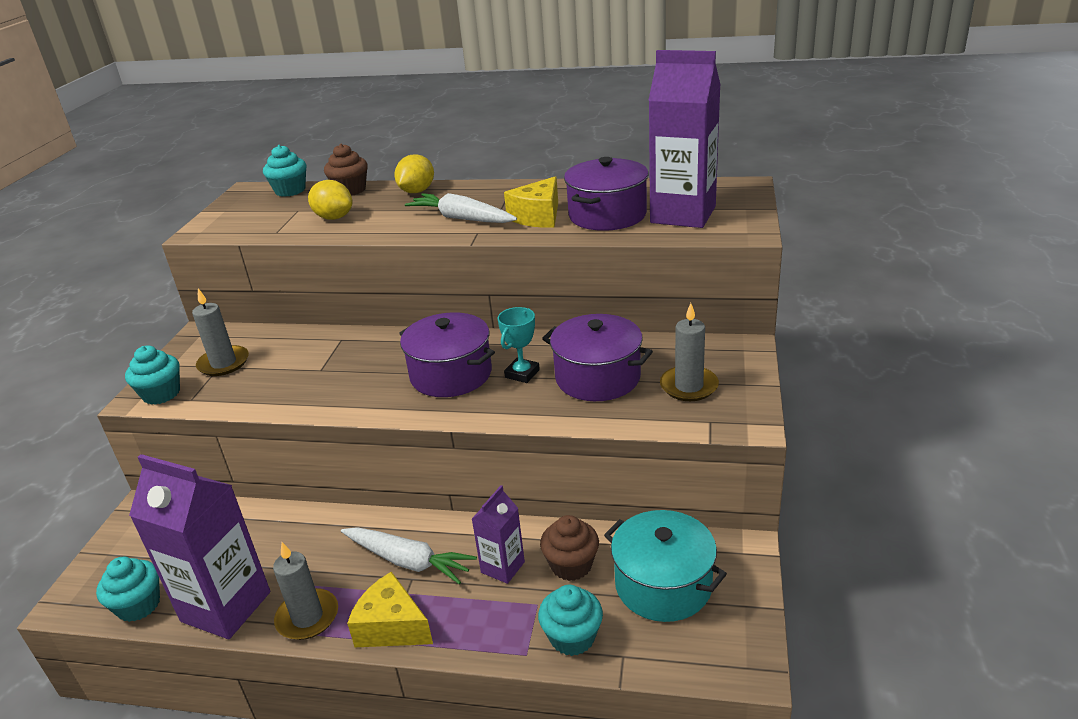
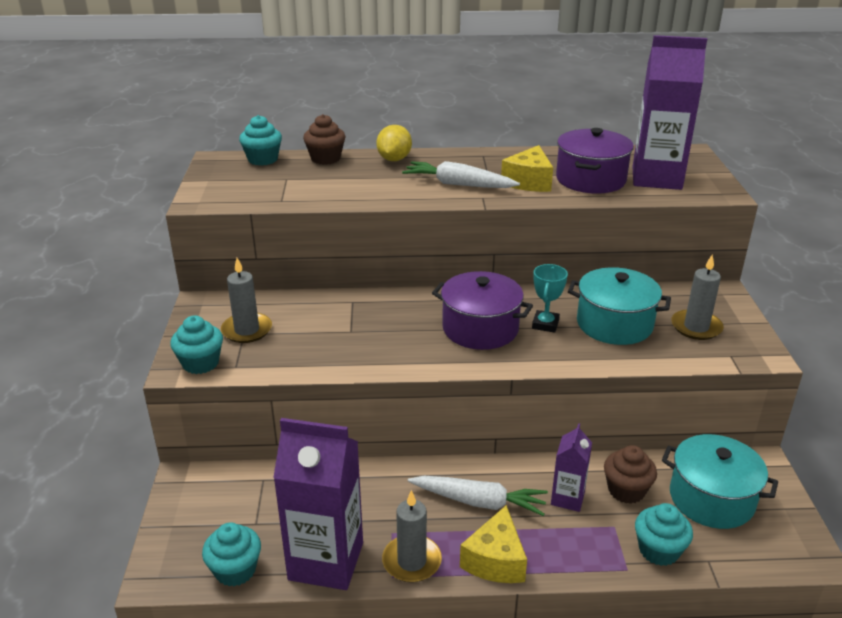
camera: 15 degrees left, 0 degrees up
yellow lemon [308,180,352,220] -> none
yellow cheese [347,572,433,647] -> yellow cheese turned 90 degrees counterclockwise [460,505,527,583]
purple pot [542,314,653,401] -> turquoise pot [568,267,671,345]

